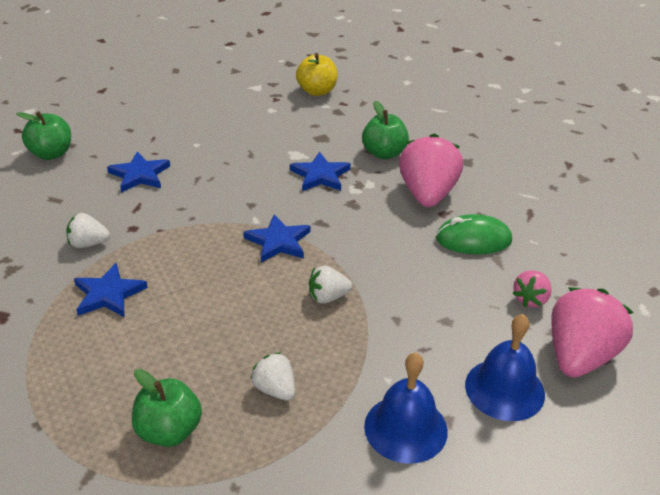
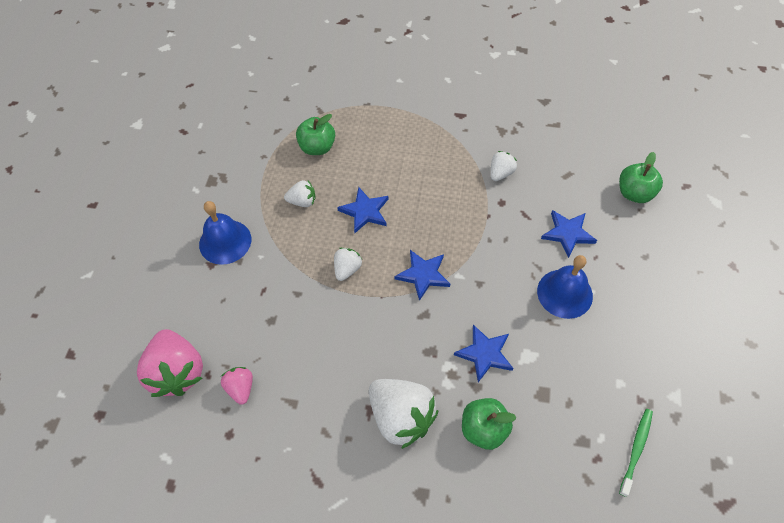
camera: 130 degrees right, 20 degrees up
blue star [74,263,148,318] -> blue star moved to [337,187,388,233]
yellow apple [296,53,338,96] -> green toothbrush [619,409,653,497]
pink strawberry [399,133,463,207] -> white strawberry [369,379,438,449]
green mouse [436,214,512,254] -> none
blue bell [465,314,545,421] -> blue bell moved to [537,255,593,319]

